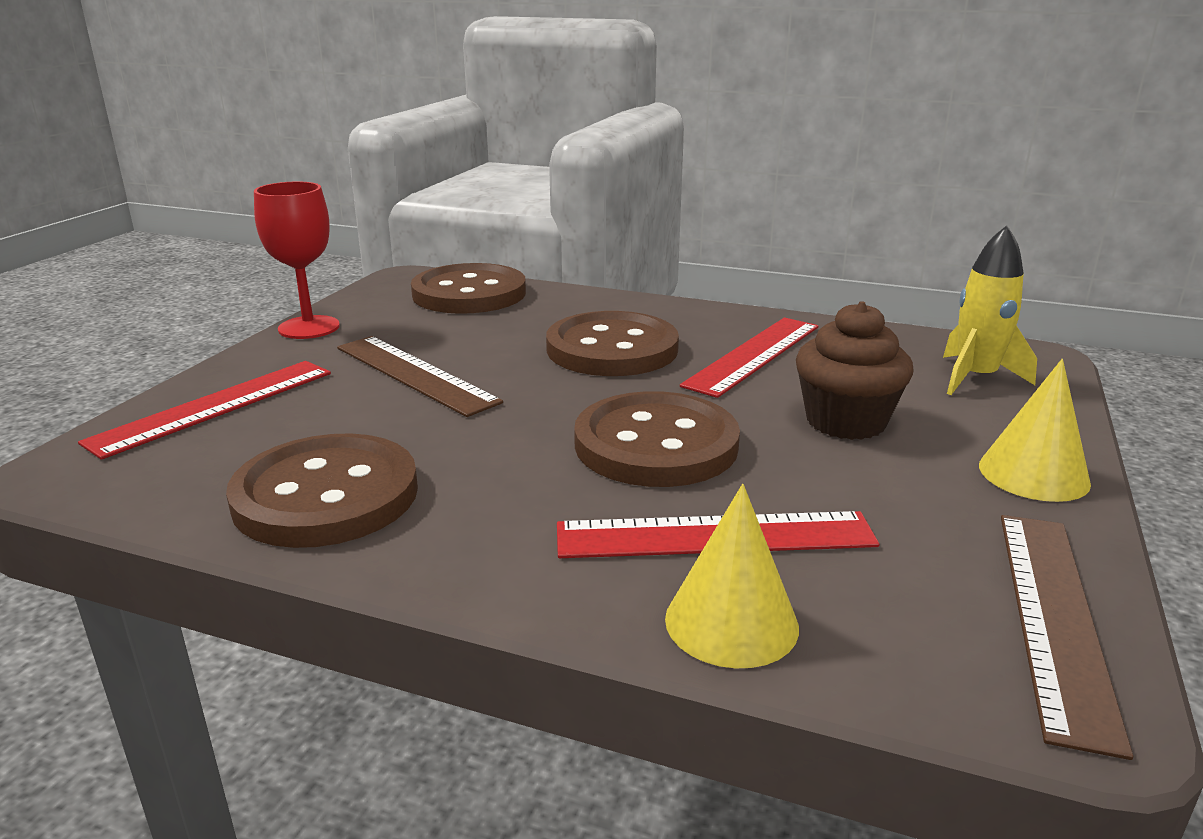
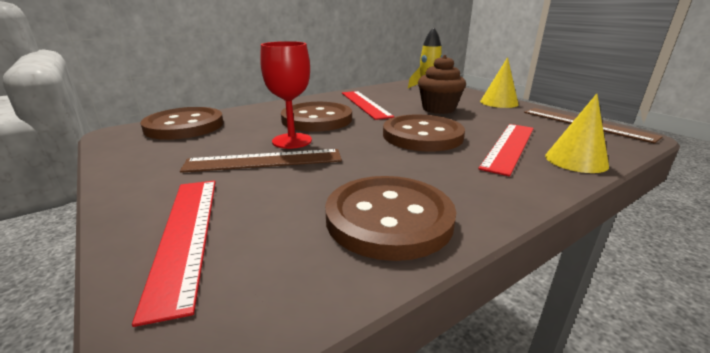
camera: 55 degrees left, 0 degrees up
red goblet [254,181,340,339] -> red goblet moved to [260,41,312,149]

